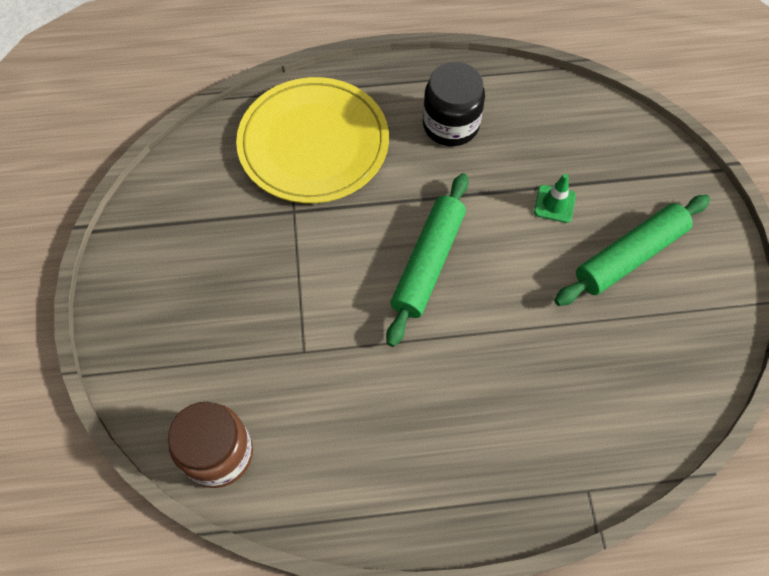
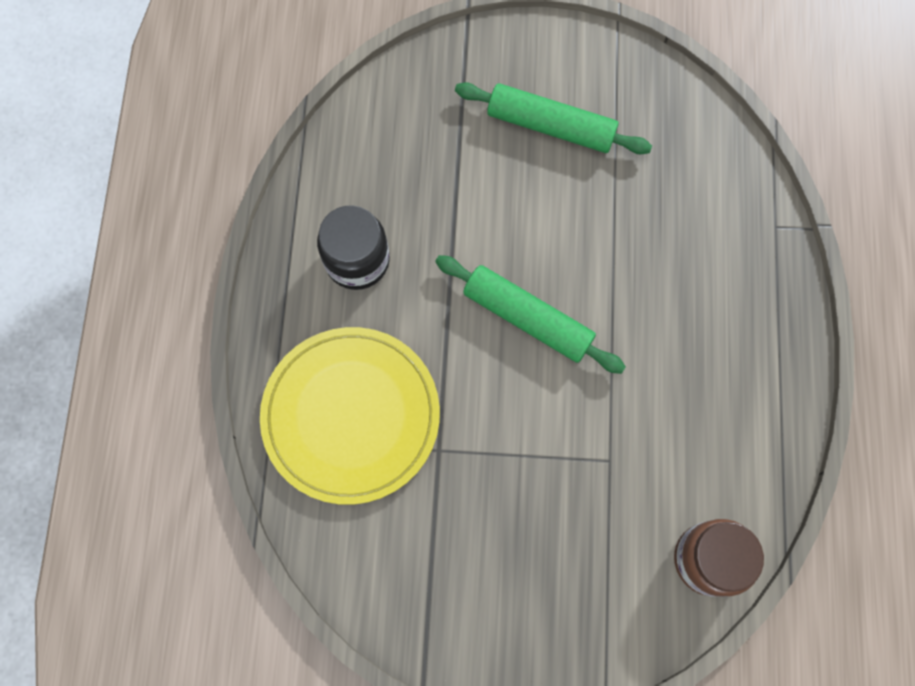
camera: 80 degrees left, 10 degrees up
green traffic cone [534,174,576,223] -> none
green rolling pin [554,195,710,306] -> green rolling pin turned 45 degrees counterclockwise [455,82,652,154]

